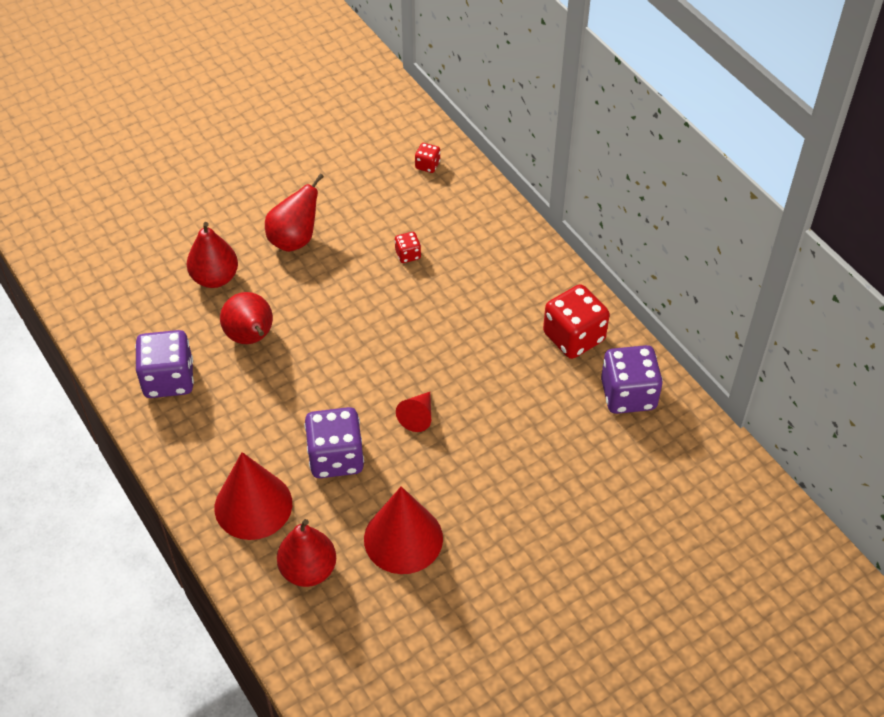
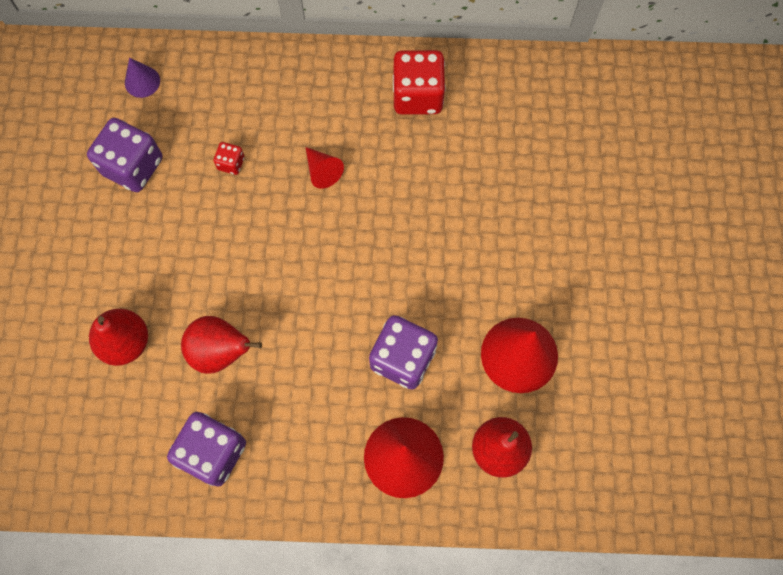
camera: 55 degrees left, 20 degrees up
red pear [265,173,324,252] -> none
red cone [396,392,431,432] -> red cone moved to [306,147,344,189]
red dice [415,143,440,173] -> purple cone [125,58,160,98]
purple dice [601,345,663,414] -> purple dice moved to [87,118,162,192]

